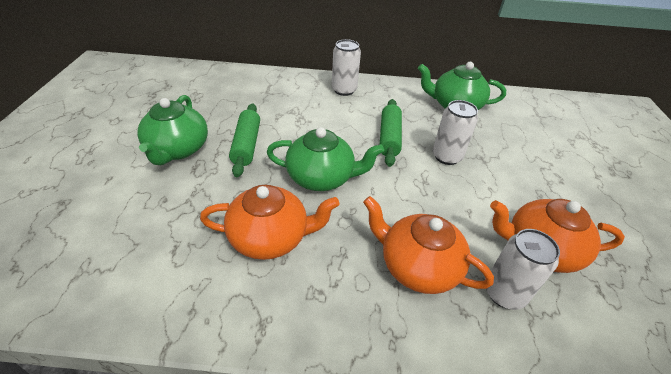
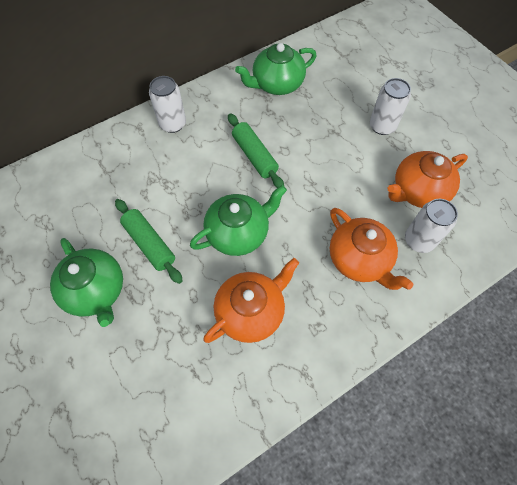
camera: 35 degrees left, 20 degrees up
orange teapot [363,196,494,294] -> orange teapot turned 120 degrees counterclockwise [330,208,413,290]
white can [433,100,478,165] -> white can moved to [370,78,411,135]

